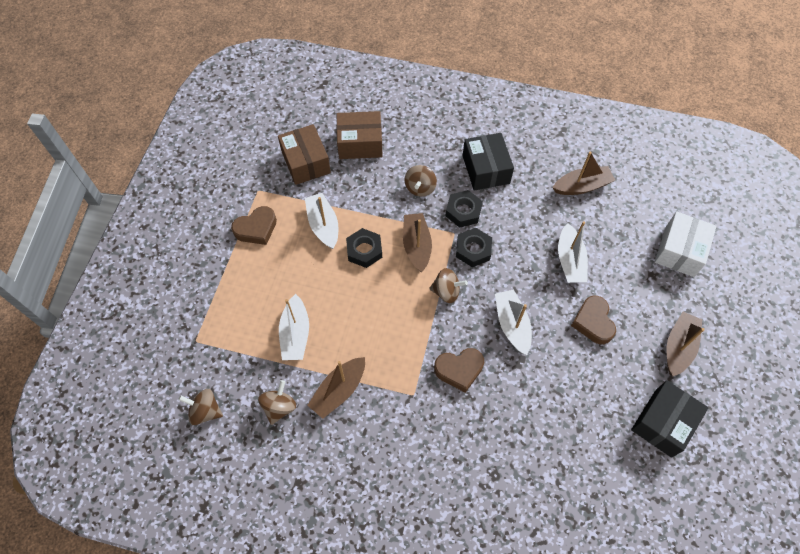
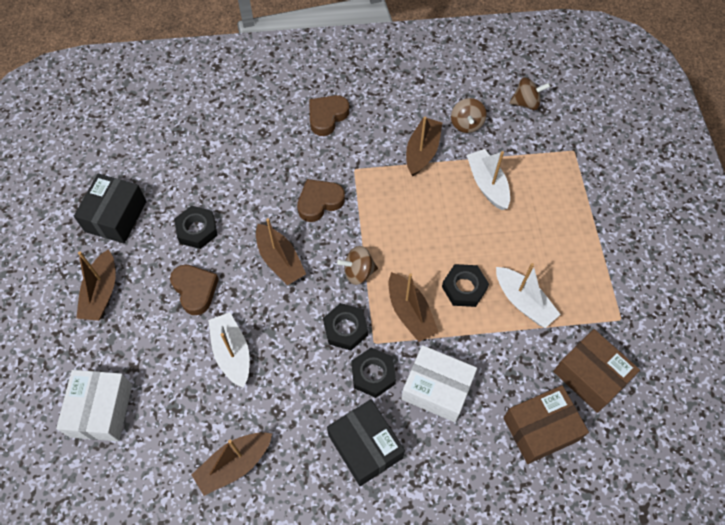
camera: 160 degrees right, 0 degrees up
brown heart [231,206,277,245] -> brown heart moved to [309,95,349,136]
brown spinning top [404,165,437,197] -> white box [401,345,477,422]
white boat [495,289,532,355] -> brown boat [256,218,306,285]
none -> black nut [174,206,218,249]

